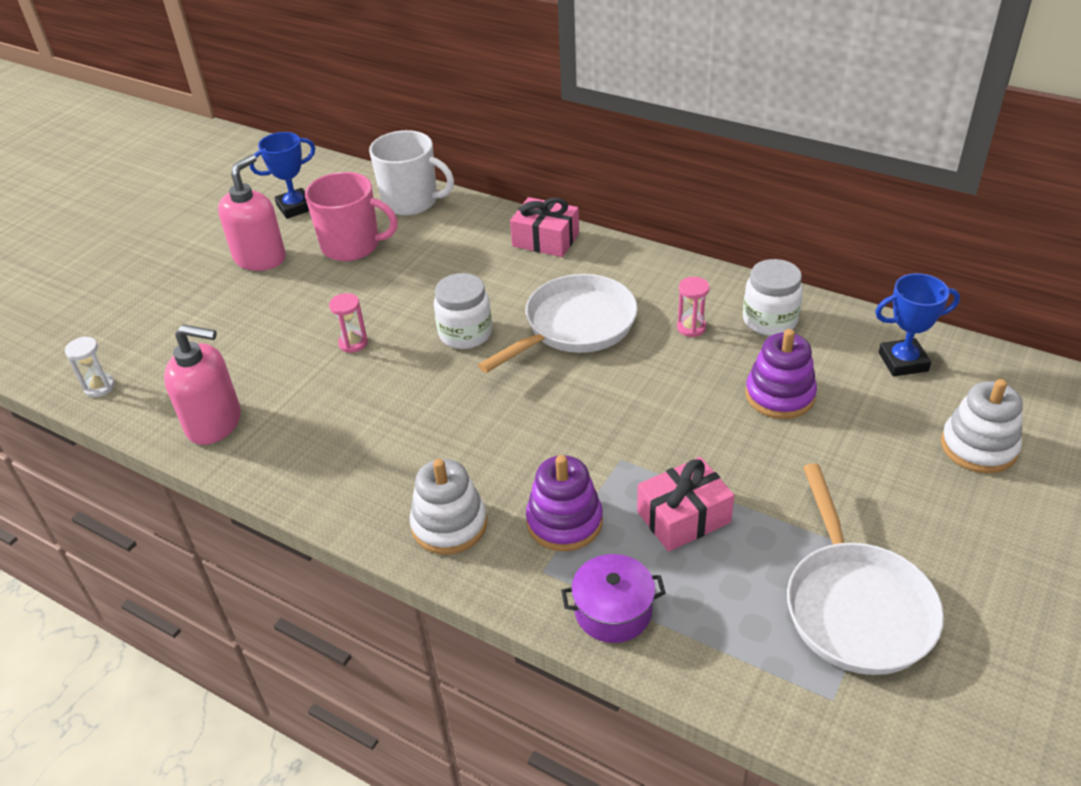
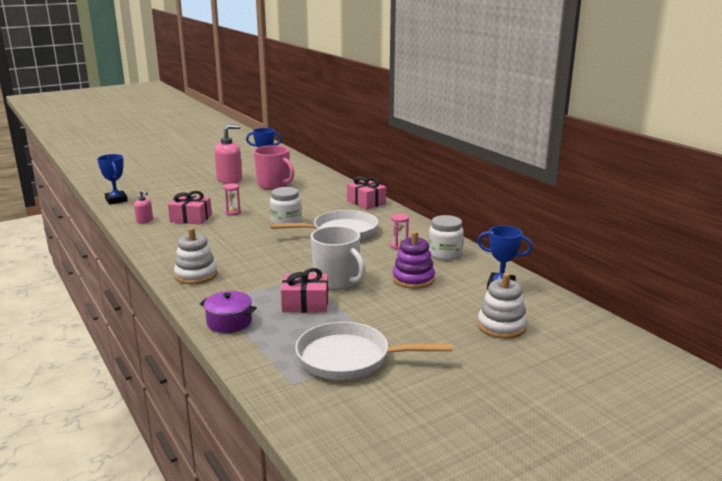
camera: 25 degrees right, 20 degrees down
white hourglass [65,336,115,397] -> blue trophy [97,154,128,205]
pink soap dispenser [164,324,241,445] -> pink soap dispenser [134,190,153,223], size x0.51
white mug [369,130,454,216] -> white mug moved to [311,226,365,290]
purple stacking toy [526,455,603,551] -> none
white pan [787,463,944,675] -> white pan turned 75 degrees clockwise [295,322,453,380]
none -> pink gift [168,191,212,225]

